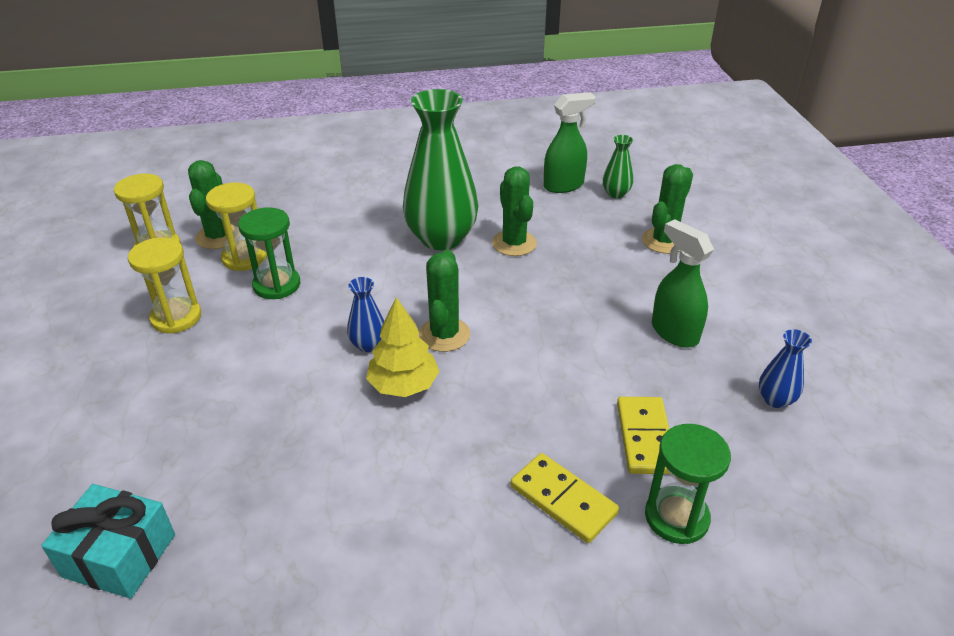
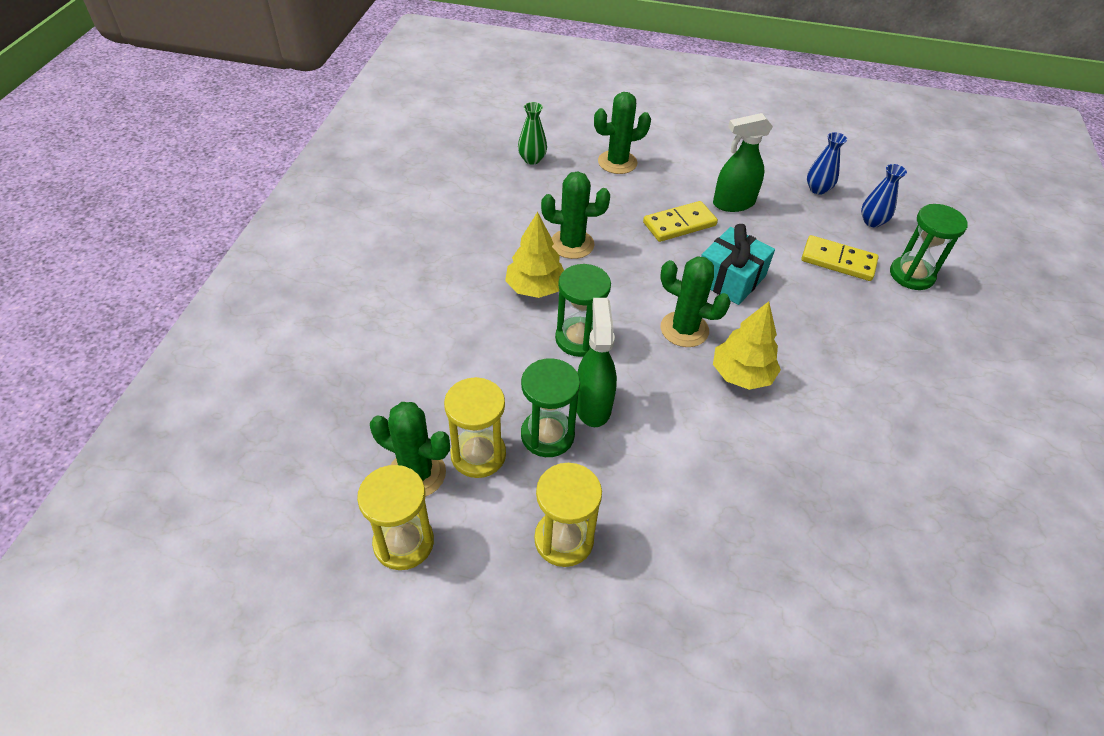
camera: 70 degrees left, 10 degrees up
turquoise gift [41,484,175,599] -> turquoise gift moved to [701,224,775,305]
blue vase [347,277,384,352] -> blue vase moved to [861,164,907,227]
green vase [403,89,478,250] -> yellow tree [505,212,564,298]
yellow domino [510,453,619,543] -> yellow domino moved to [643,201,718,242]
green spray bottle [544,92,596,193] -> green spray bottle moved to [577,298,617,427]
green cactus [642,164,693,254] -> green cactus turned 75 degrees counterclockwise [594,92,651,174]
none -> green hourglass [555,264,611,357]

